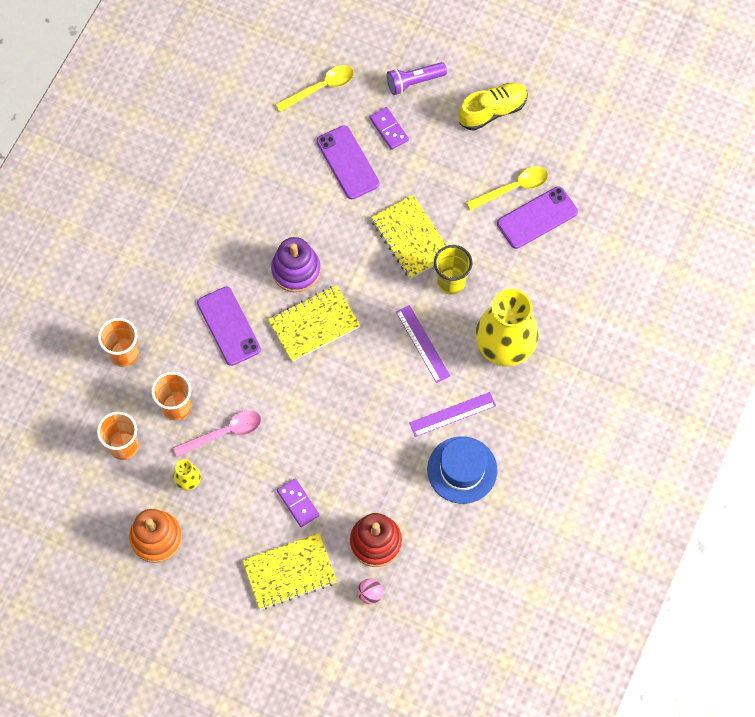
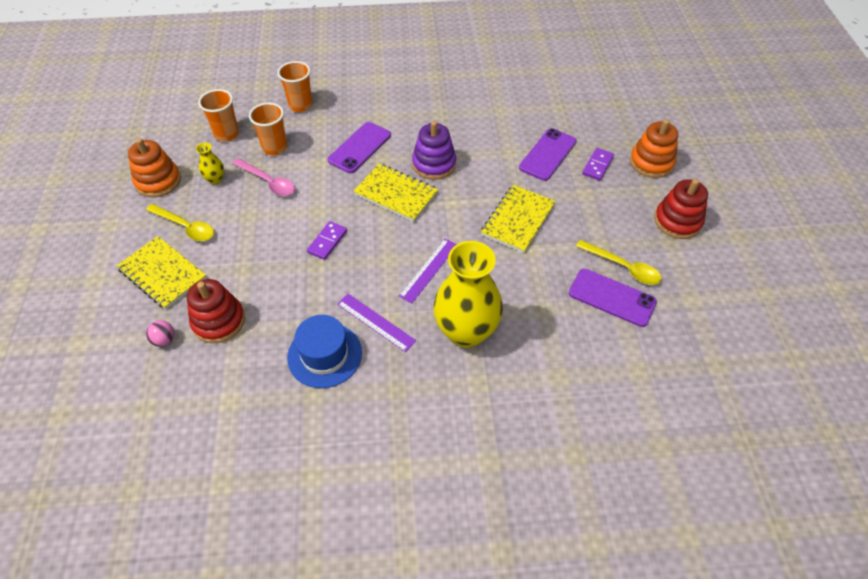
camera: 60 degrees right, 15 degrees down
yellow spoon [275,65,354,112] -> yellow spoon moved to [146,204,214,241]
purple domino [277,478,319,527] -> purple domino moved to [307,221,347,260]
purple flashlight [387,62,447,95] -> orange stacking toy [630,119,678,178]
yellow cup [434,245,472,295] -> none
yellow shoe [458,83,528,131] -> red stacking toy [654,179,708,239]

